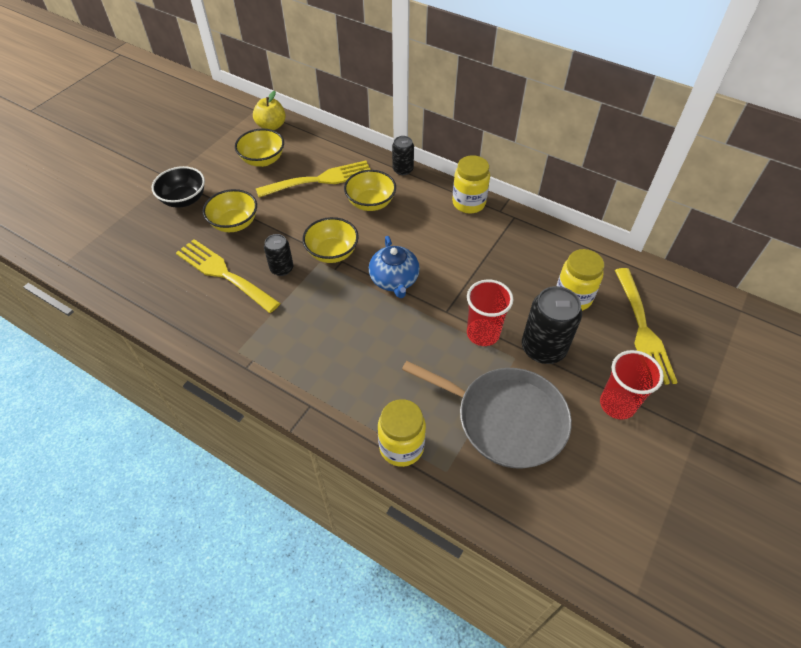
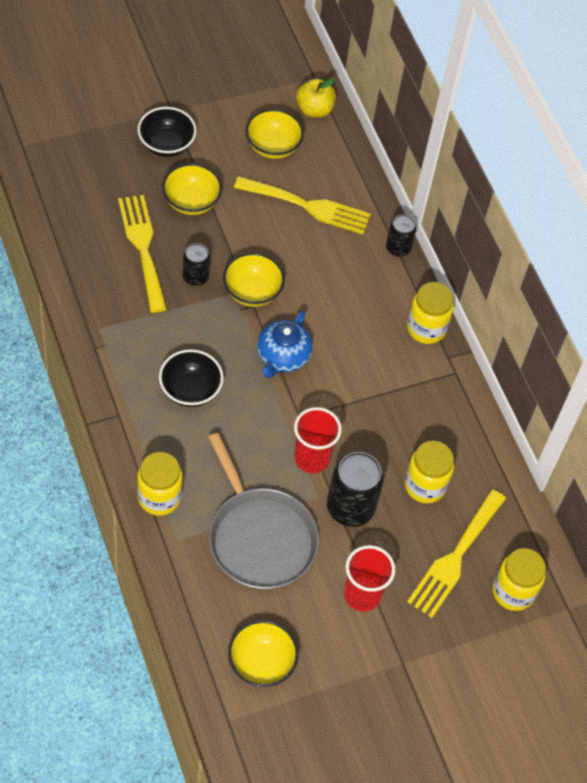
camera: 30 degrees right, 5 degrees up
yellow bowl [344,170,396,211] -> yellow bowl moved to [228,620,299,687]
none -> black bowl [159,349,224,407]
none -> yellow jar [492,548,546,611]

